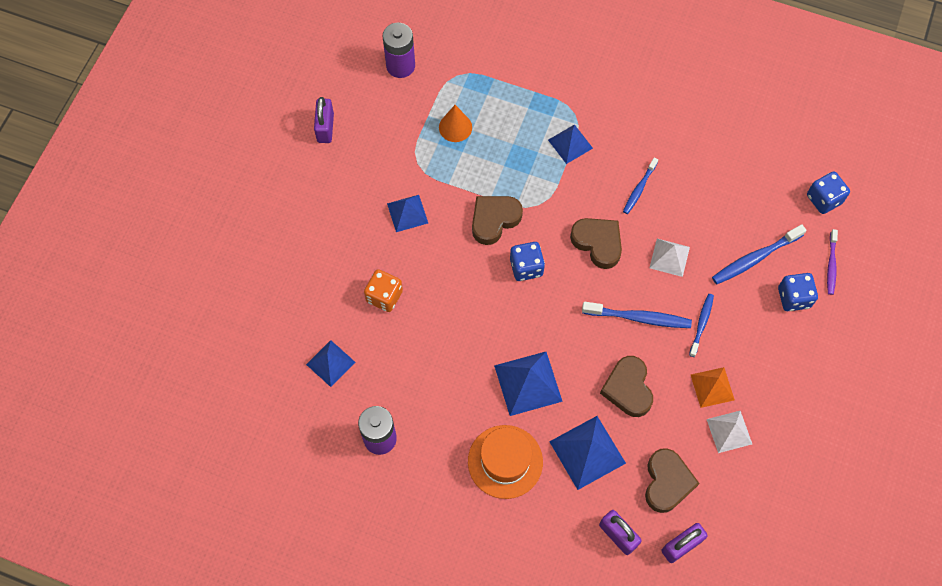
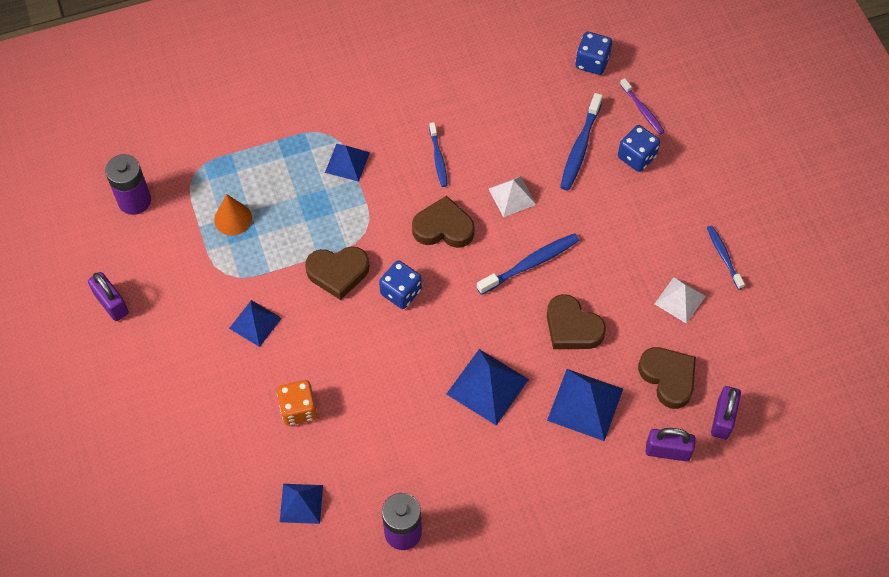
camera: 40 degrees left, 5 degrees down
orange hat [468,425,543,499] -> none
brown heart [472,196,523,245] -> brown heart turned 105 degrees counterclockwise [305,246,369,300]
blue toothbrush [689,294,714,357] -> blue toothbrush moved to [707,225,745,290]
orange pyramid [691,367,735,408] -> none

